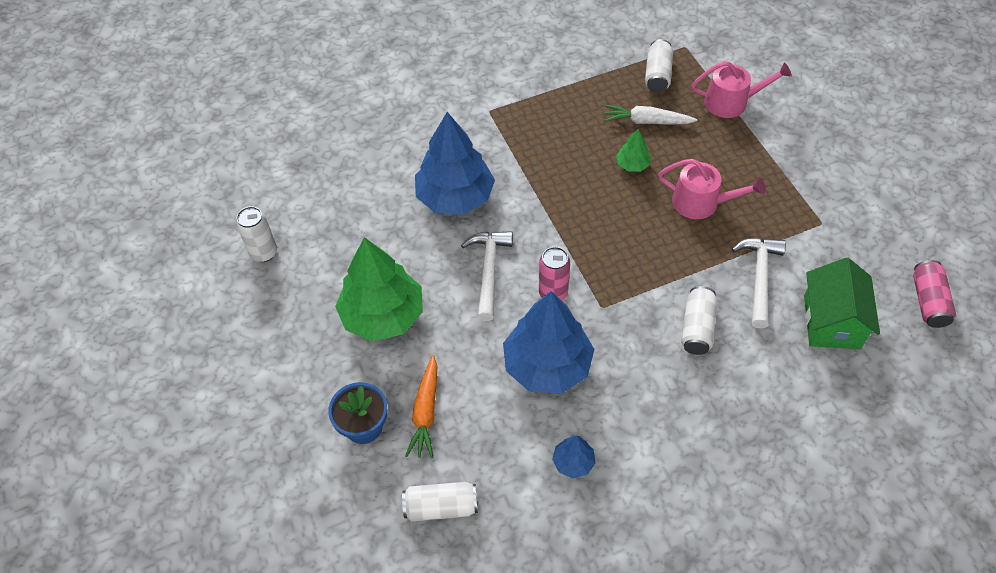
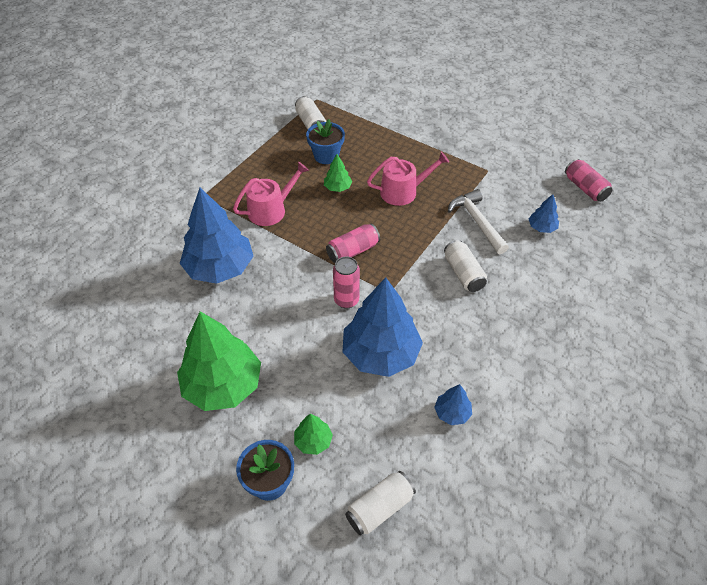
camera: 35 degrees left, 5 degrees down
white can [236,206,277,262] -> none
orange carrot [405,355,437,458] -> green tree [294,413,333,455]
white hammer [461,231,513,321] -> none
white carrot [604,105,698,125] -> blue flower pot [306,119,345,164]
pink watering can [692,61,792,118] -> pink watering can moved to [233,162,309,226]
green house [804,258,880,349] -> blue tree [529,194,559,233]
none -> pink can [326,224,380,263]

